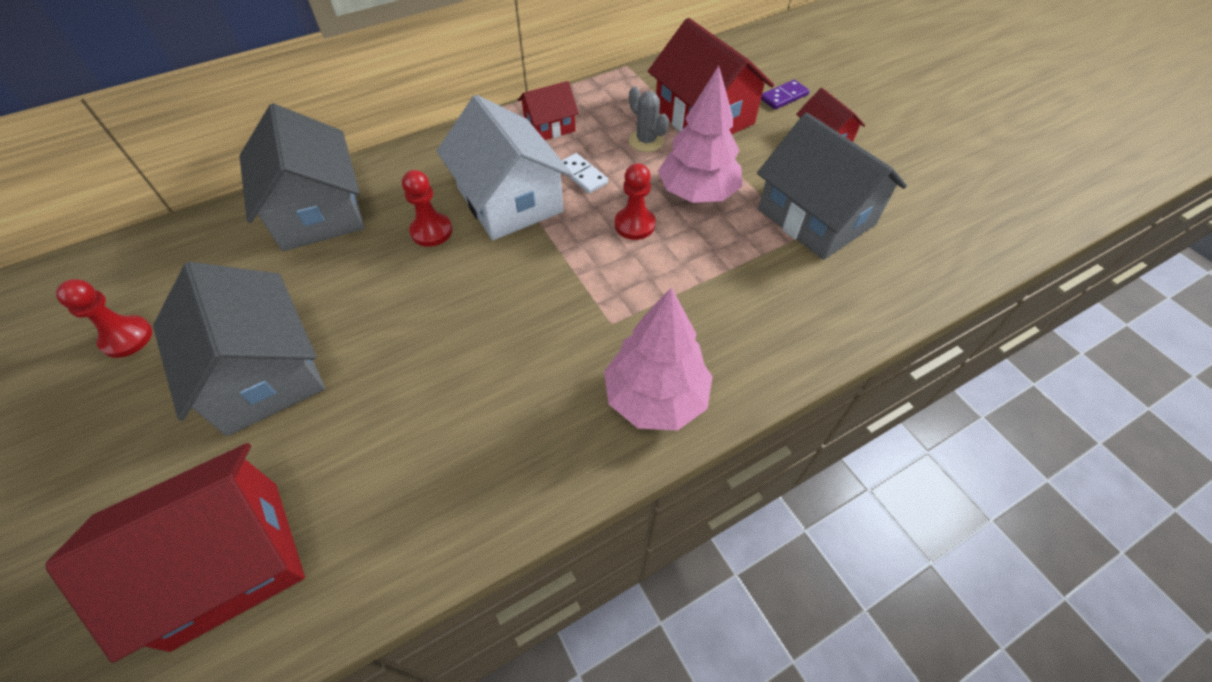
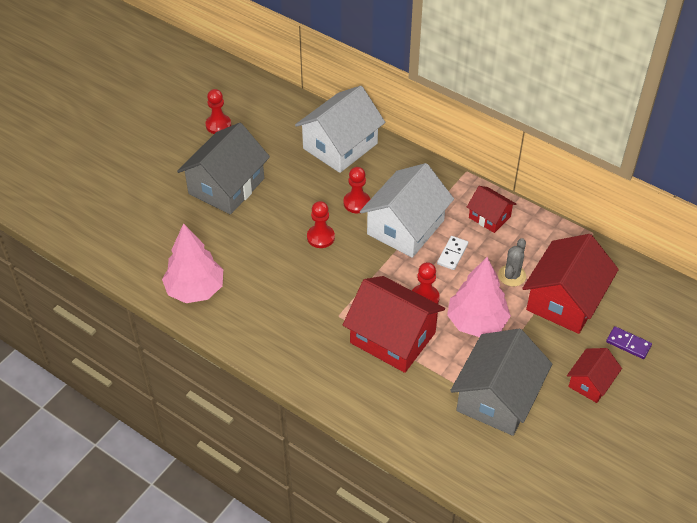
camera: 65 degrees right, 5 degrees down
red house [45,443,305,663] -> red house moved to [343,276,445,373]
grey house [239,104,364,251] -> white house [295,86,385,173]
pink tree [604,287,713,430] -> pink tree moved to [162,223,223,303]
none -> red pawn [307,201,335,248]

